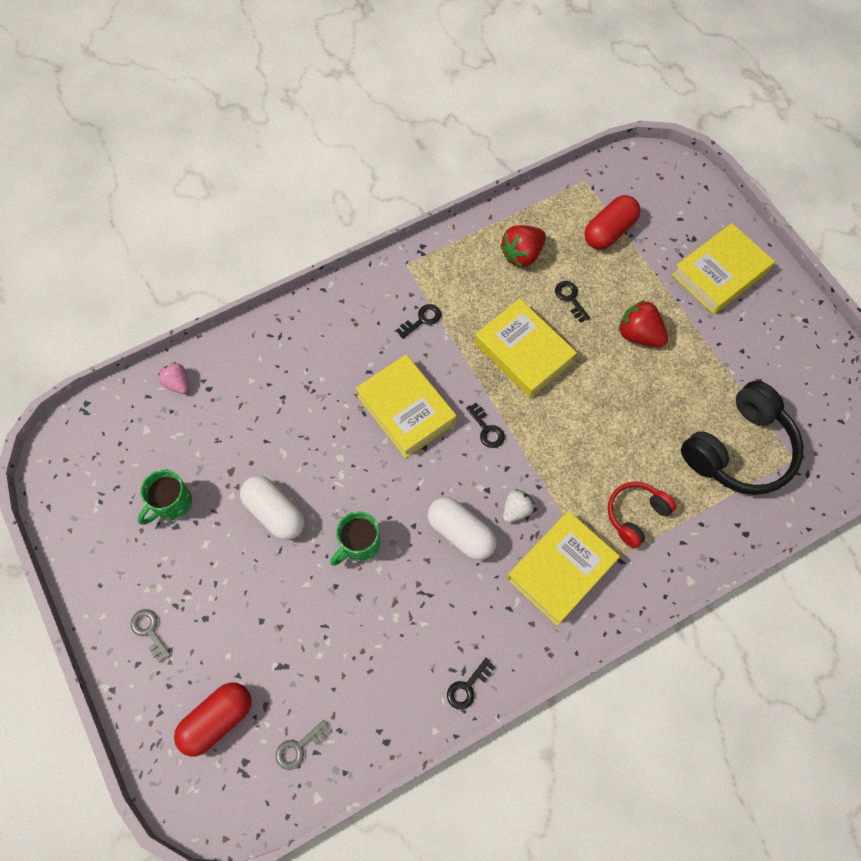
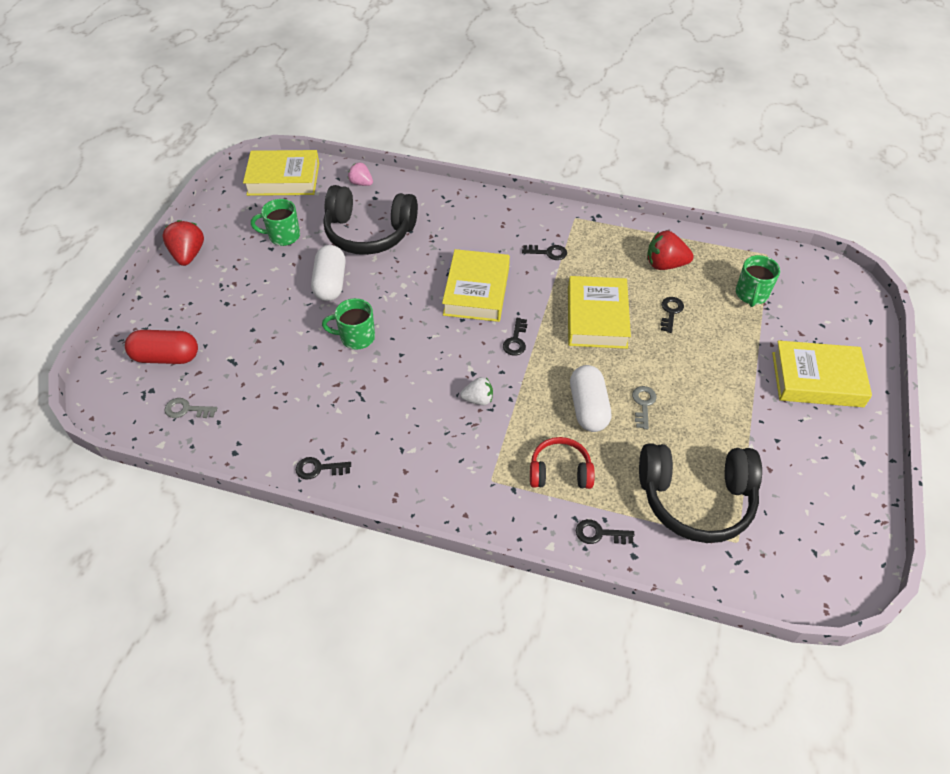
camera: 45 degrees right, 15 degrees down
grey key [131,609,171,663] -> grey key moved to [632,386,657,429]
pink strawberry [158,362,188,394] -> pink strawberry turned 60 degrees counterclockwise [348,163,373,186]
white capsule [428,497,497,560] -> white capsule moved to [570,365,612,432]
yellow book [507,511,620,626] -> yellow book moved to [243,150,319,196]
red capsule [585,195,640,250] -> green mug [736,255,780,307]
red strawberry [618,300,668,347] -> red strawberry moved to [163,220,204,266]
none -> black headphones [323,185,418,255]
none -> black key [576,519,634,545]

